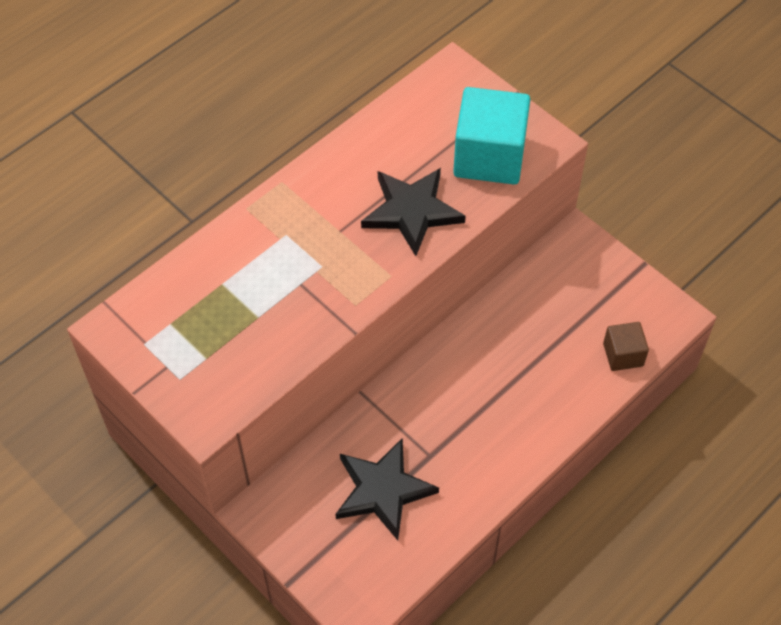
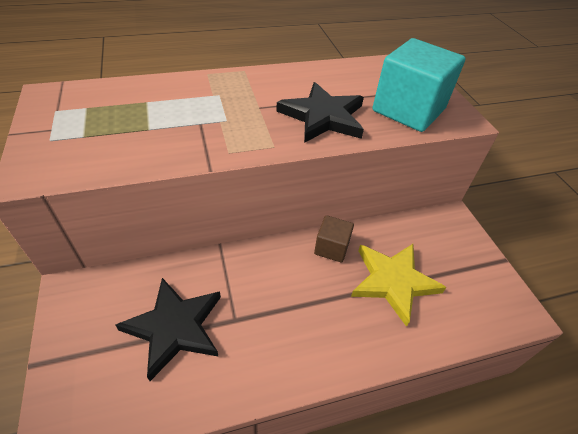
camera: 25 degrees right, 10 degrees down
brown cube [603,322,649,371] -> brown cube moved to [314,215,354,263]
none -> yellow star [351,244,447,327]

